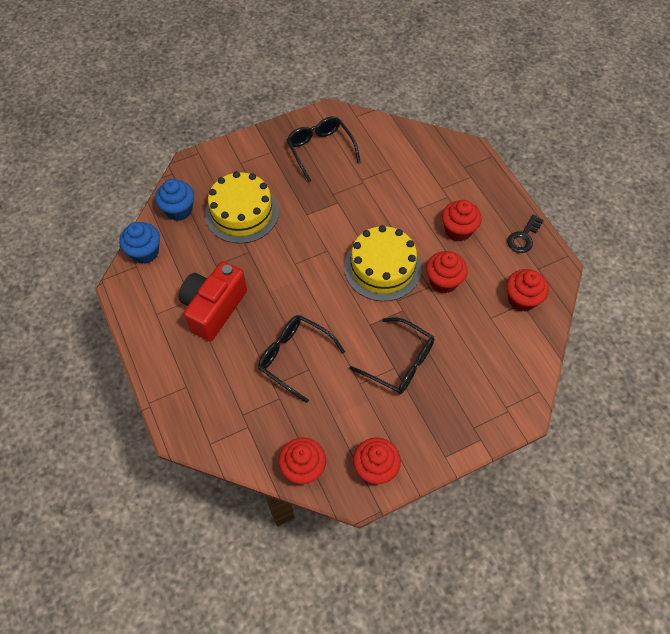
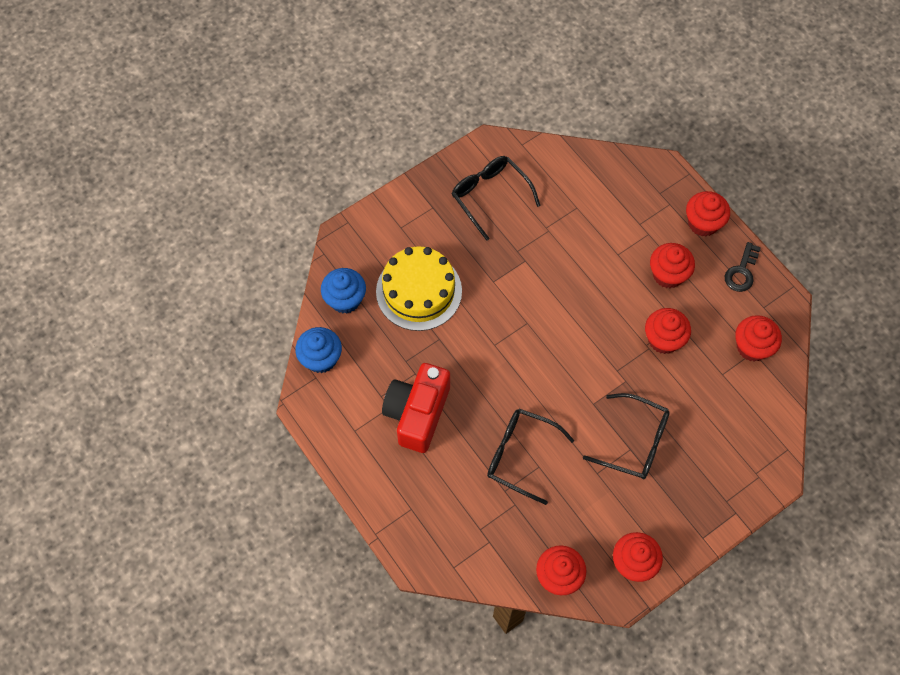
camera: 10 degrees left, 5 degrees up
yellow cake [344,225,421,301] -> none
none -> red cupcake [686,191,730,236]

